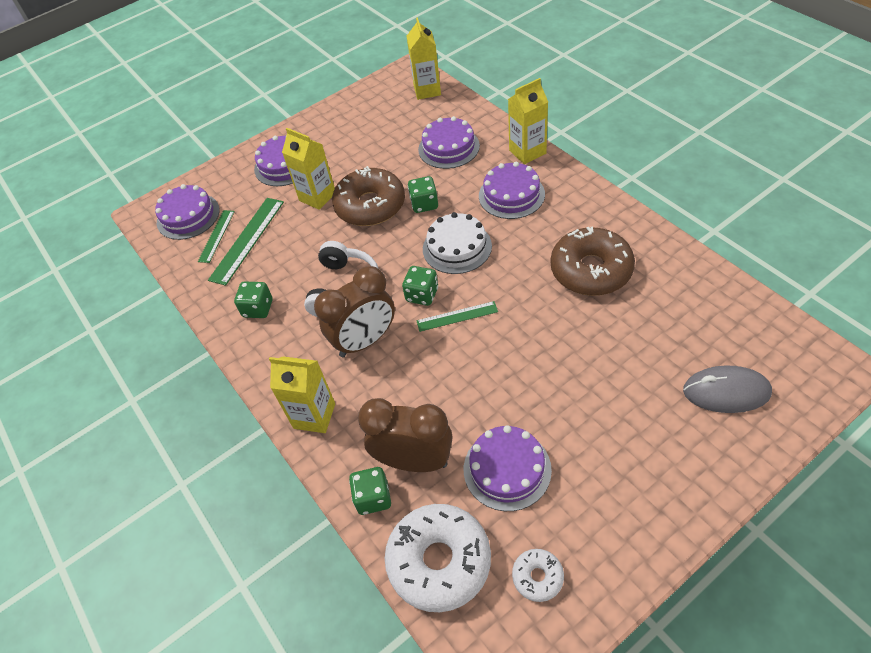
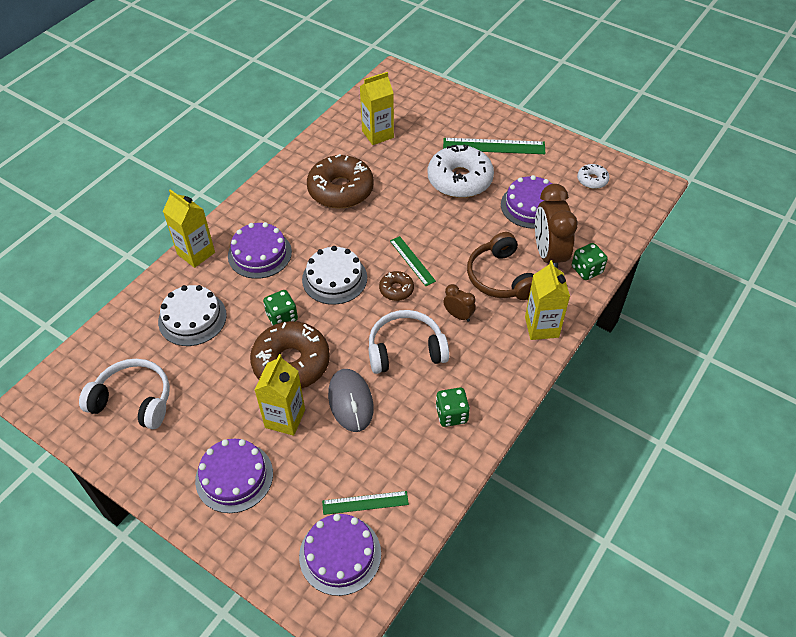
camera: 115 degrees left, 0 degrees up
green ruler [208,198,284,286] -> green ruler moved to [443,138,546,154]
brown clock [314,266,395,357] -> brown clock [443,284,476,322], size x0.49
white donut [385,504,491,612] -> white donut moved to [428,145,494,198]
green dice [402,266,438,306] -> brown donut [379,271,414,301]
yellow carton [407,17,441,100] -> yellow carton moved to [360,72,394,145]
purple cake [418,116,480,169] -> white cake [158,285,227,346]
grey mouse [683,365,772,413] -> grey mouse moved to [328,369,374,432]
none -> white headphones [79,359,170,430]
none -> brown headphones [467,232,534,300]

